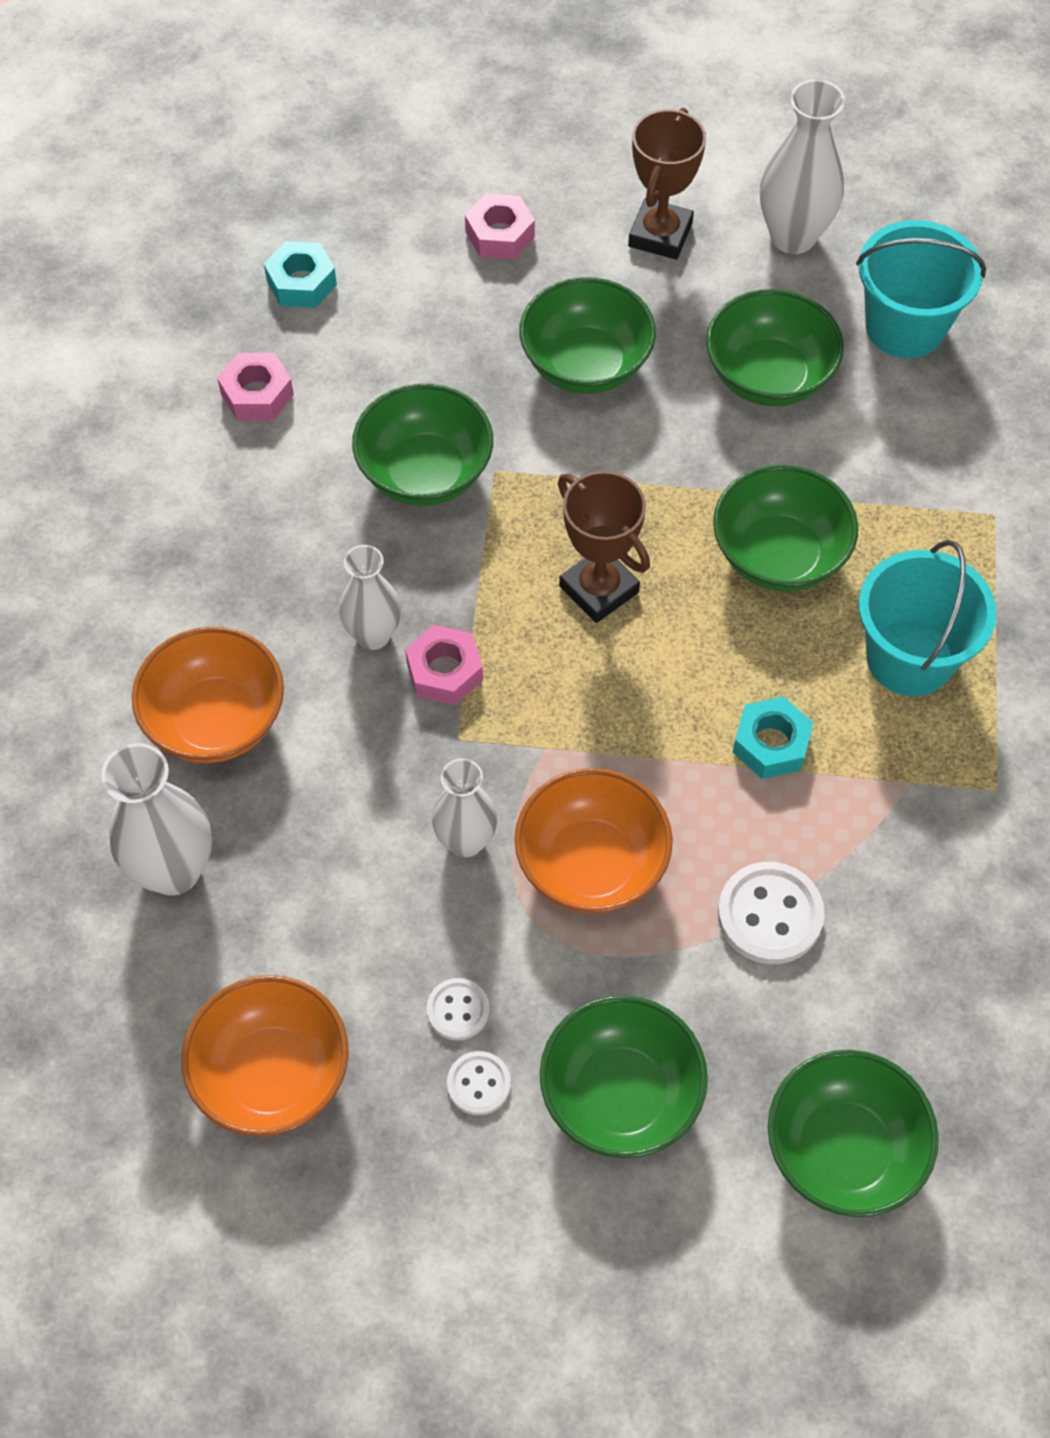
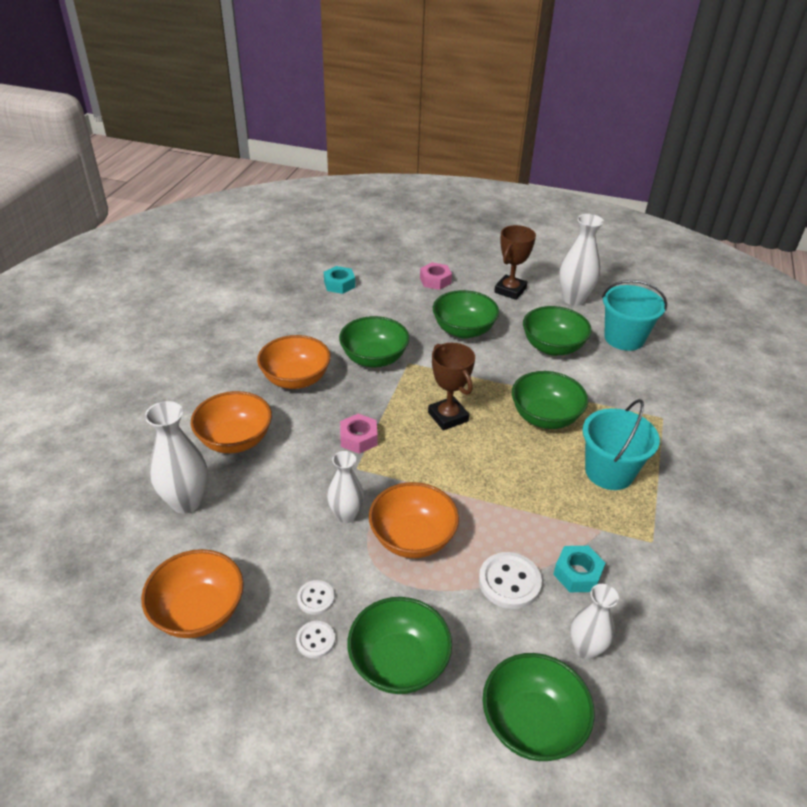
camera: 10 degrees right, 20 degrees down
pink nut [217,353,294,420] -> none
white vase [339,545,401,650] -> white vase moved to [570,584,619,660]
turquoise nut [732,697,814,779] -> turquoise nut moved to [553,546,605,592]
none -> orange bowl [257,335,331,389]

